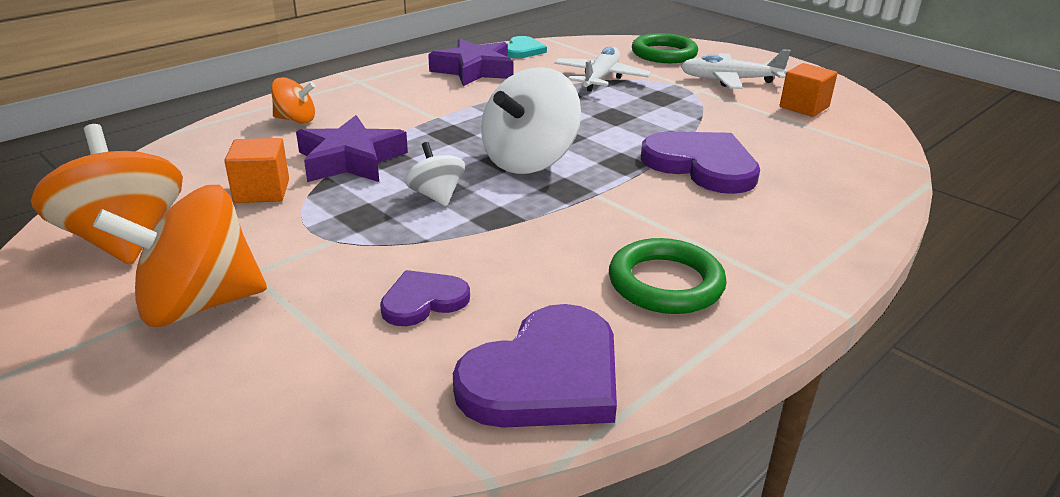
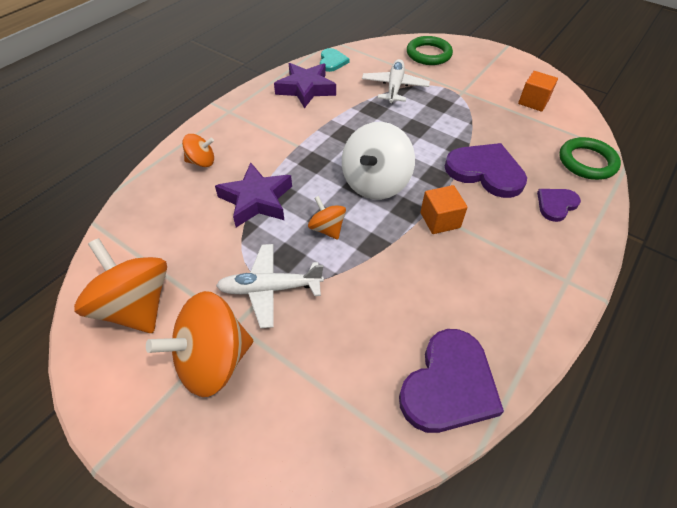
camera: 10 degrees left, 20 degrees up
orange cube [224,138,289,203] -> orange cube moved to [420,185,468,234]
purple heart [380,270,470,326] -> purple heart moved to [537,189,581,222]
white spinning top [405,142,465,207] -> orange spinning top [308,196,346,240]
green ring [609,238,727,314] -> green ring moved to [559,137,621,180]
white plane [681,50,791,89] -> white plane moved to [216,244,324,328]

